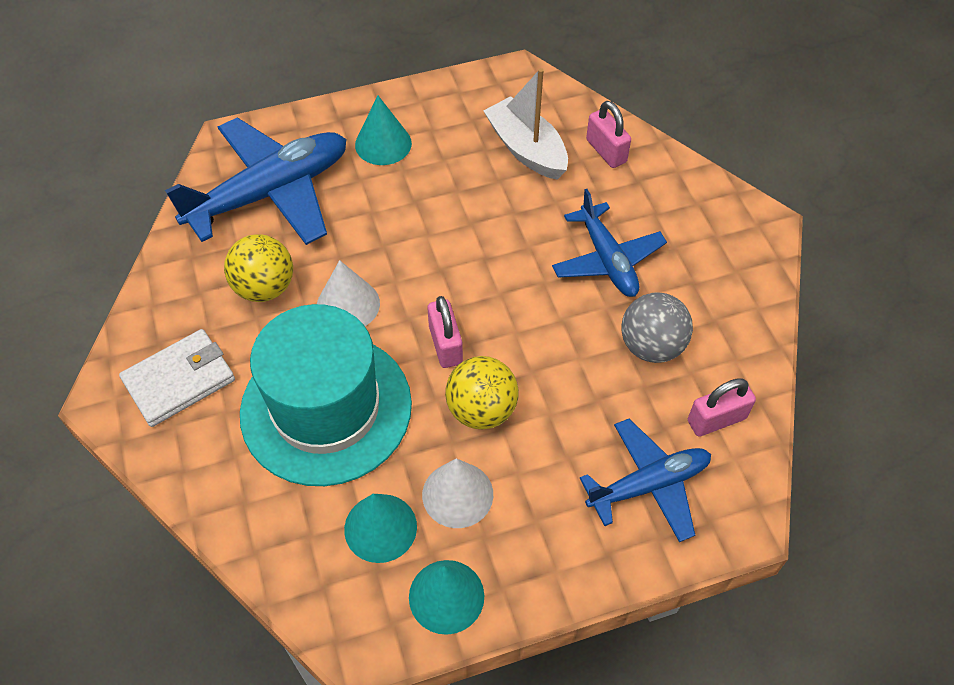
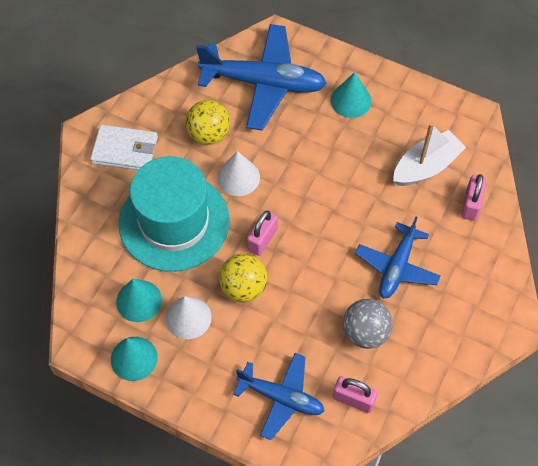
camera: 45 degrees right, 5 degrees up
white boat [484,68,568,180] -> white boat turned 45 degrees clockwise [393,123,466,186]

